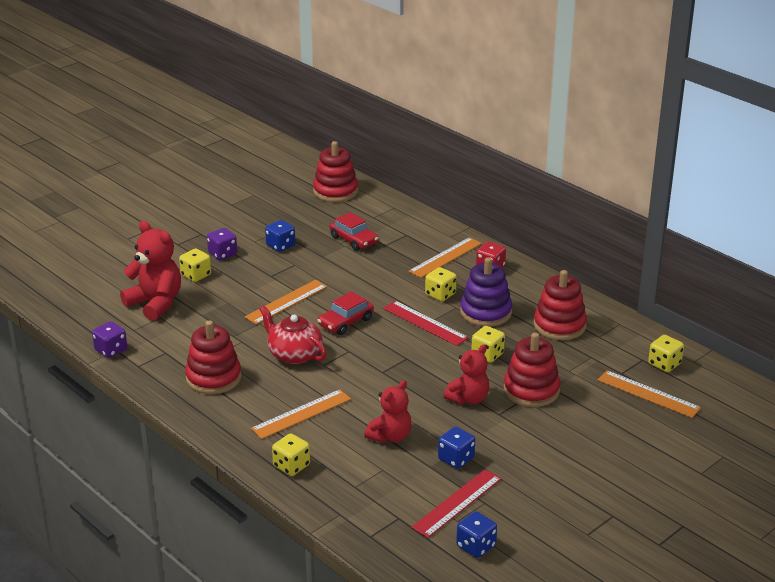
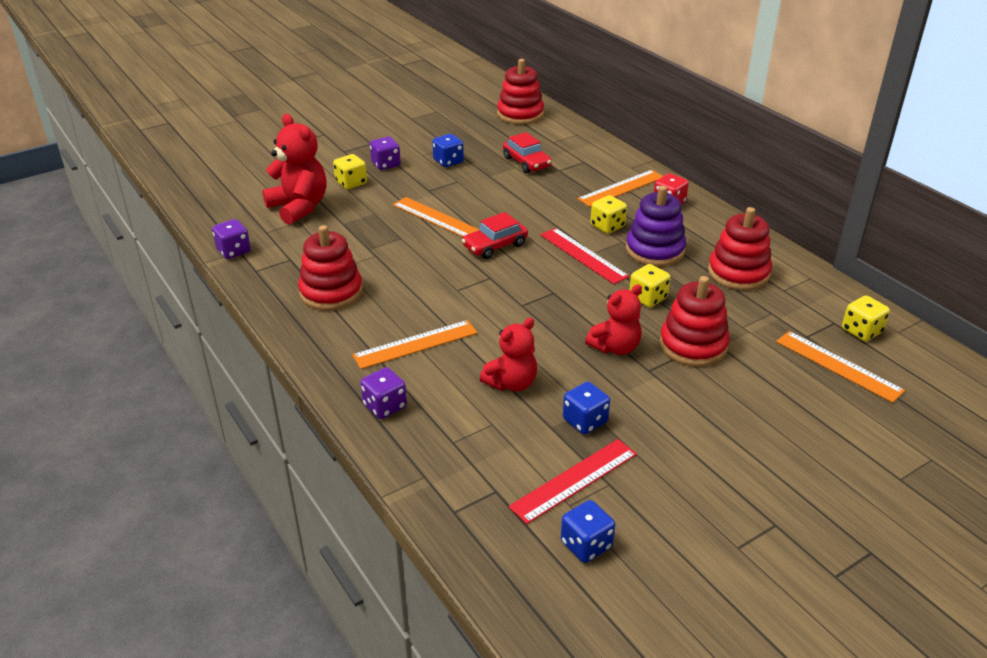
camera: 10 degrees right, 5 degrees up
orange ruler [245,280,327,325] -> orange ruler turned 75 degrees clockwise [393,197,479,237]
red teapot [259,305,326,364] -> none
yellow dice [272,433,310,476] -> purple dice [360,367,407,419]

